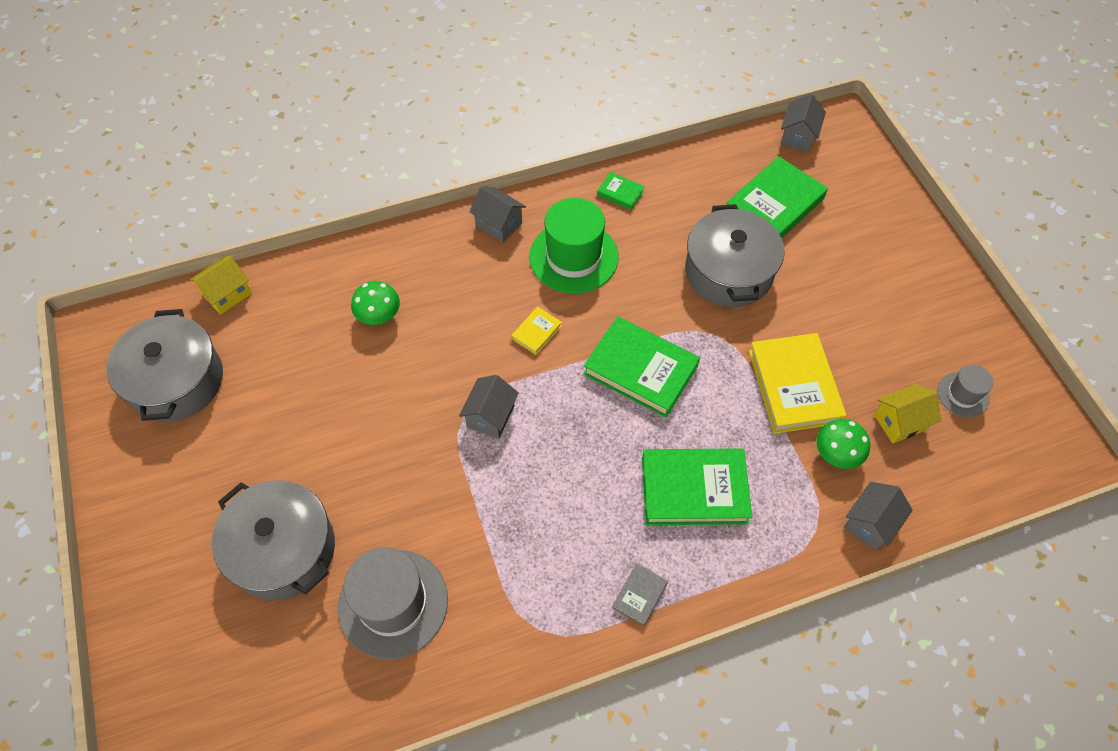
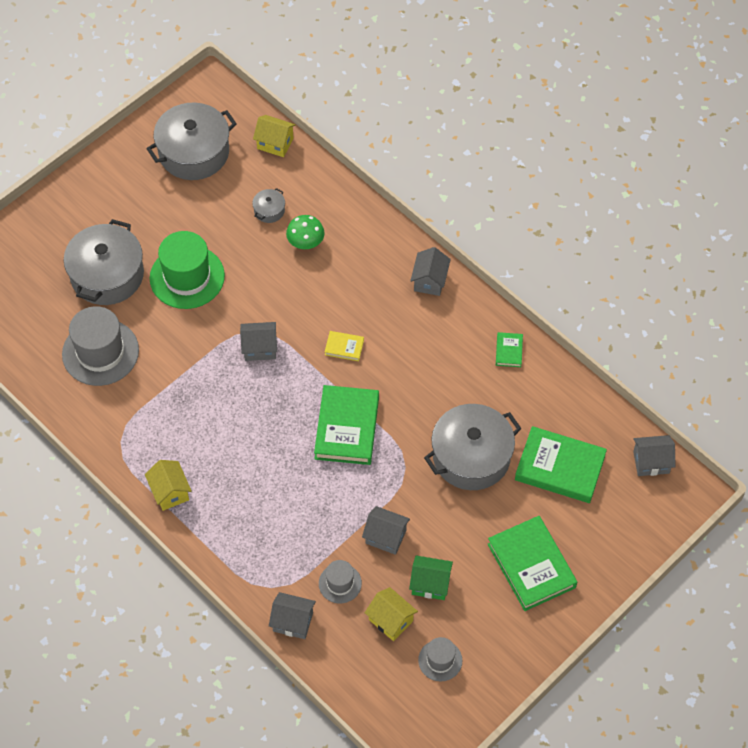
camera: 65 degrees right, 0 degrees up
green hat [529,198,619,294] -> green hat moved to [150,231,225,309]
grey book [612,563,668,626] -> yellow house [145,460,192,511]
green book [642,448,752,525] -> green book moved to [487,516,577,611]
yellow book [749,333,846,434] -> grey house [362,506,410,555]
green mushroom [817,419,870,469] -> grey hat [319,560,362,604]
none -> grey pot [252,188,285,223]
none -> green house [409,556,453,600]

